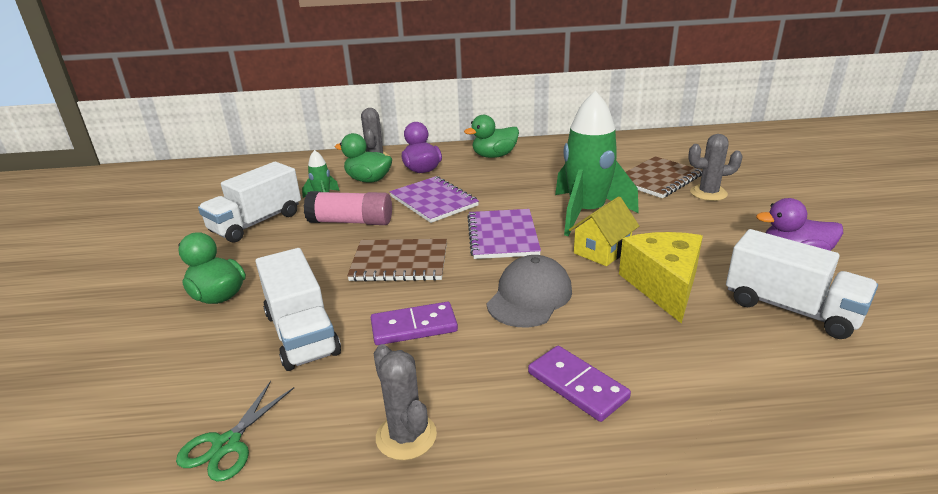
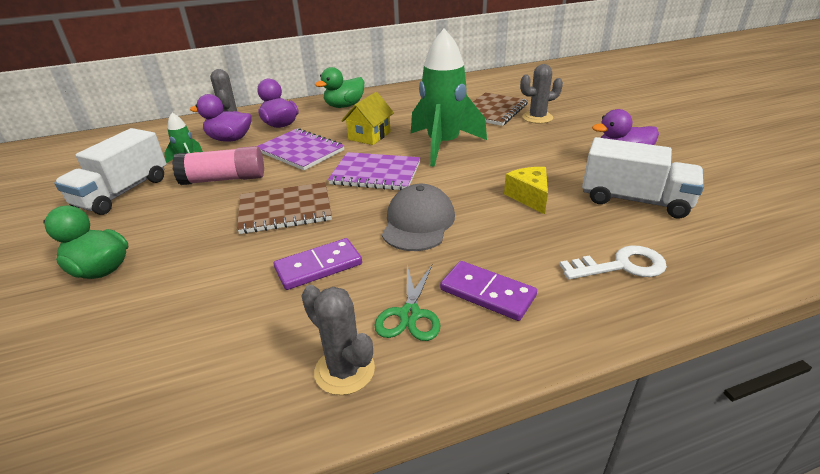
camera: 15 degrees left, 5 degrees up
green scissors [176,381,294,482] -> green scissors moved to [374,265,441,341]
white truck [255,248,341,371] -> none
green duck [335,133,392,182] -> purple duck [190,94,252,142]
purple notebook [467,209,541,259] -> purple notebook turned 60 degrees counterclockwise [328,152,420,190]
yellow house [569,196,639,266] -> yellow house moved to [341,92,394,145]
yellow cheese [619,232,703,324] -> yellow cheese [504,167,548,214], size x0.62
none -> white key [560,245,667,280]

